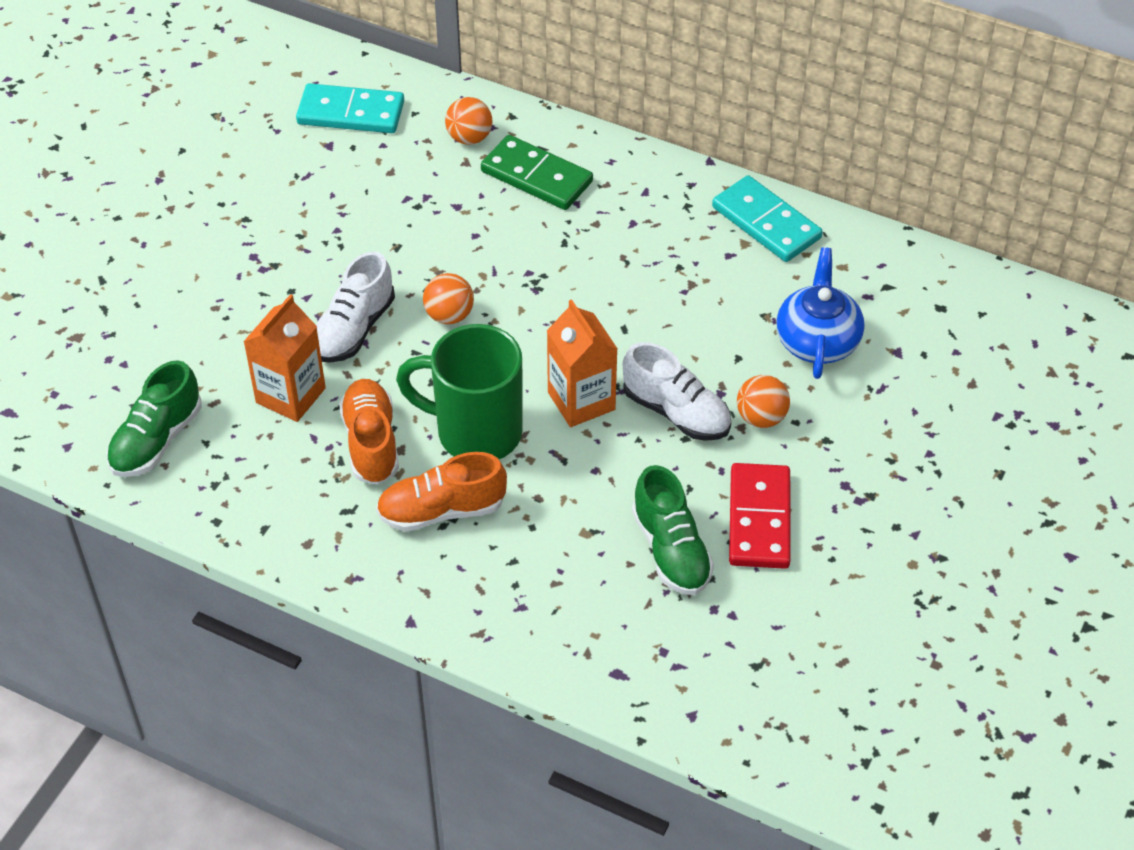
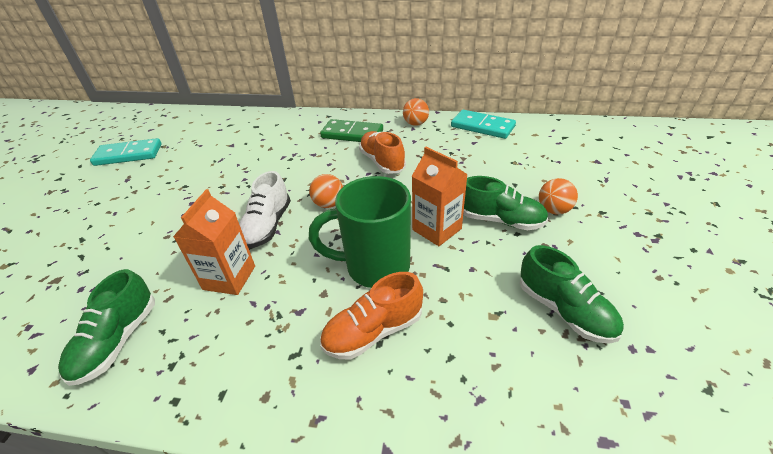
camera: 15 degrees left, 10 degrees down
turquoise domino [296,83,404,133] -> turquoise domino moved to [90,138,162,166]
orange shoe [339,379,399,485] -> orange shoe moved to [359,131,406,174]
orange ball [445,97,492,145] -> orange ball moved to [403,98,429,126]
white shoe [623,342,731,441] -> green shoe [463,176,548,230]
red domino [729,463,791,569] -> none
blue teapot [776,247,865,379] -> none

